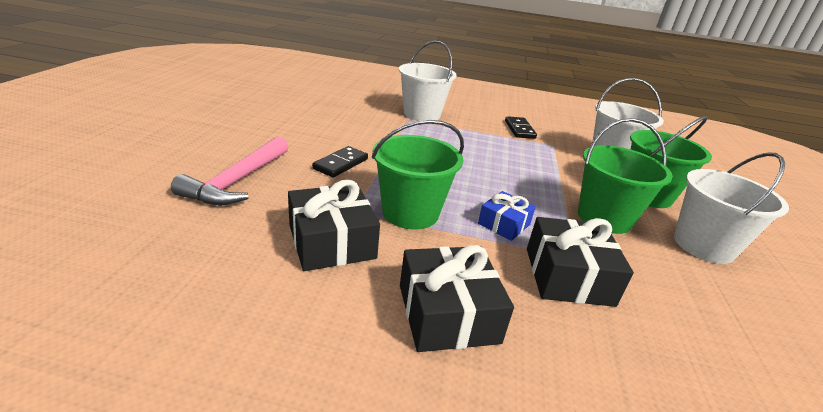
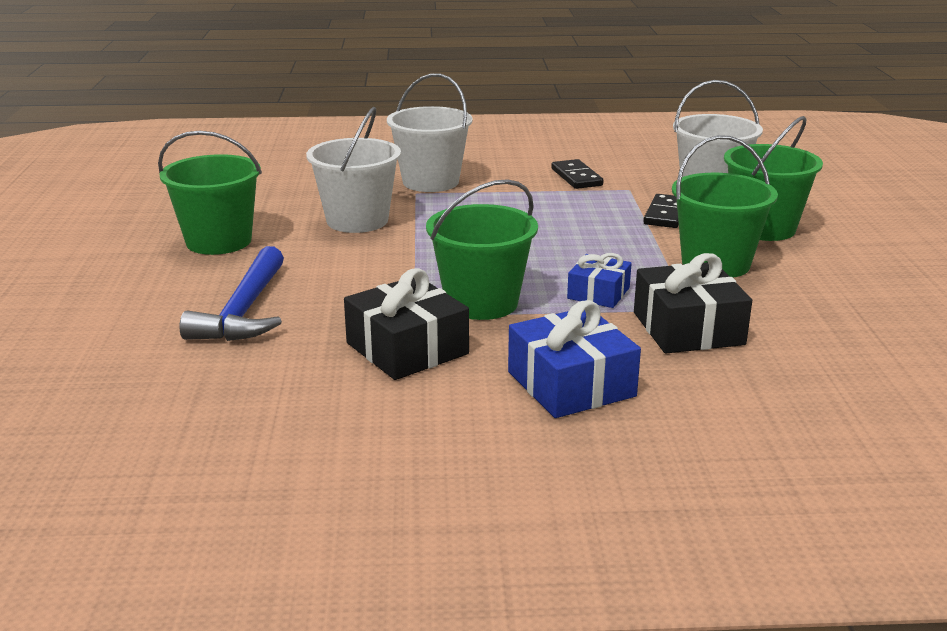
camera: 10 degrees left, 5 degrees down
pink hammer [171,136,288,205] -> blue hammer [179,246,284,341]
black domino [312,146,368,177] -> black domino moved to [643,194,679,228]
black gift [400,245,514,352] -> blue gift [508,300,641,418]
white bucket [674,152,789,264] -> white bucket moved to [306,107,401,233]
none -> green bucket [158,131,262,255]

